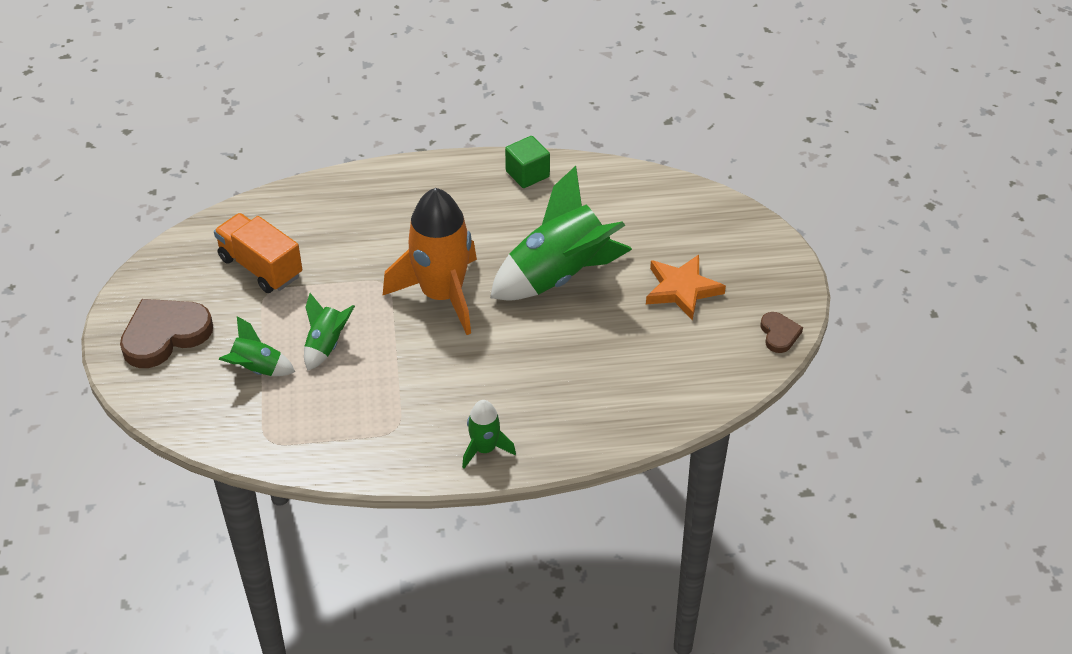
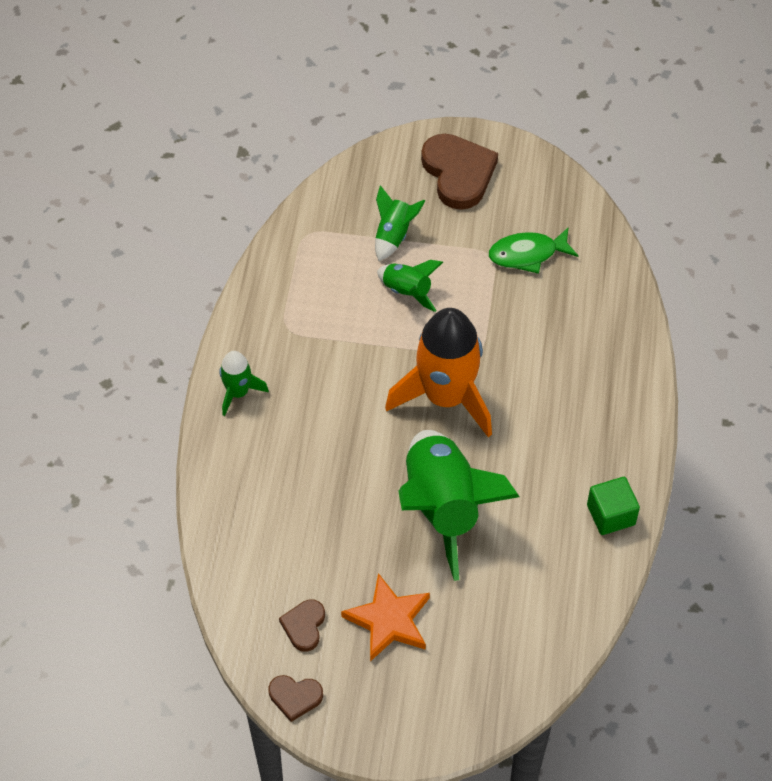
camera: 105 degrees right, 10 degrees up
orange truck [214,213,302,293] -> green fish [489,228,578,274]
none -> brown heart [279,599,325,652]

